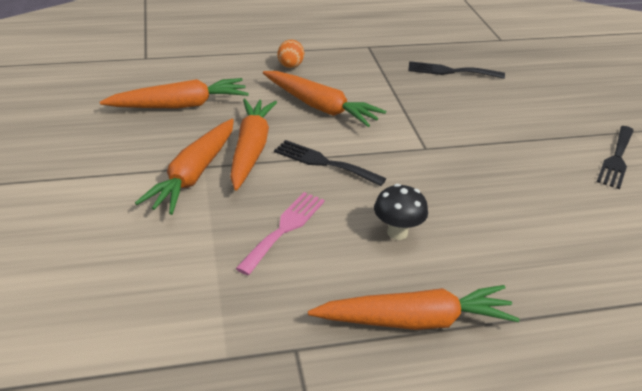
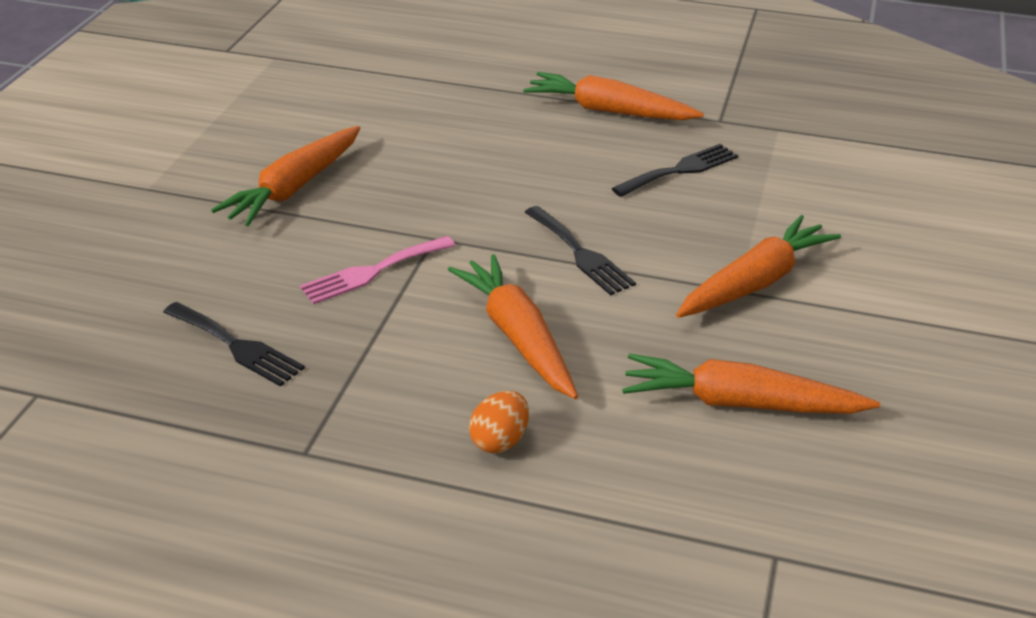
camera: 150 degrees left, 0 degrees up
orange carrot [230,99,277,191] -> orange carrot moved to [211,126,360,226]
pink fork [235,192,325,275] -> pink fork moved to [300,236,455,304]
black mushroom [374,184,428,240] -> none
black fork [597,126,634,189] -> black fork moved to [611,144,738,197]

